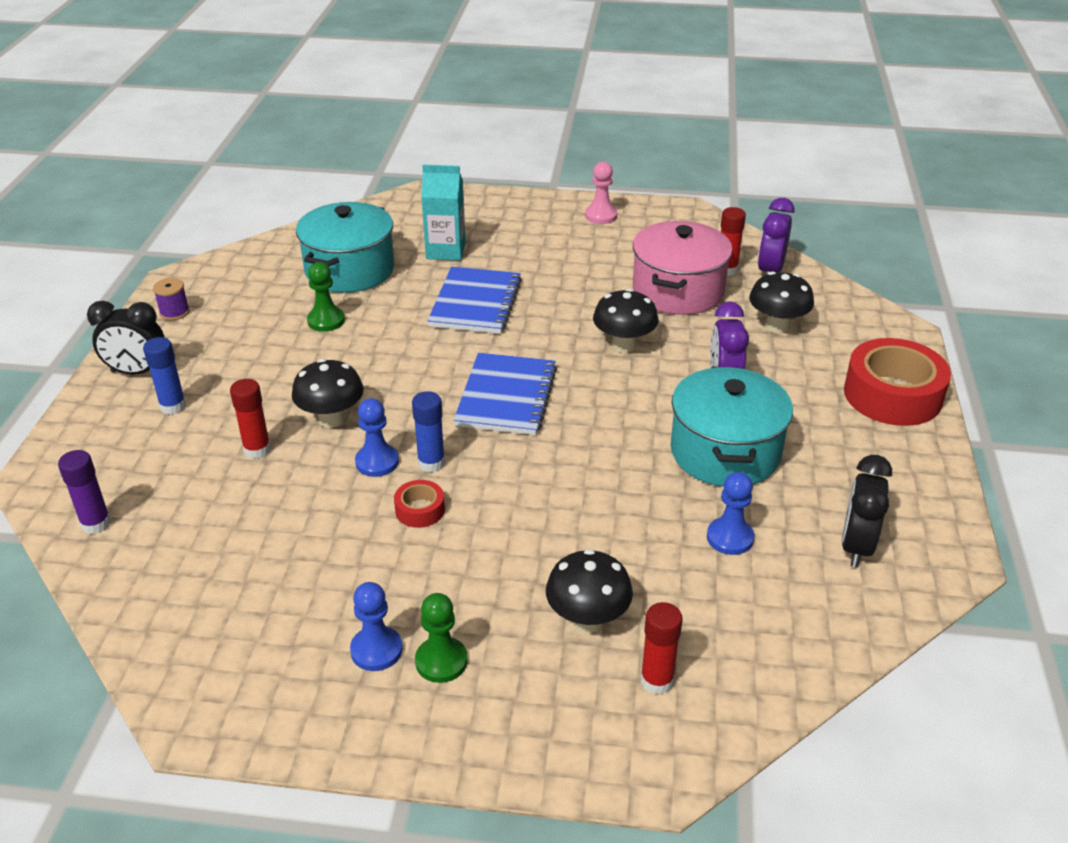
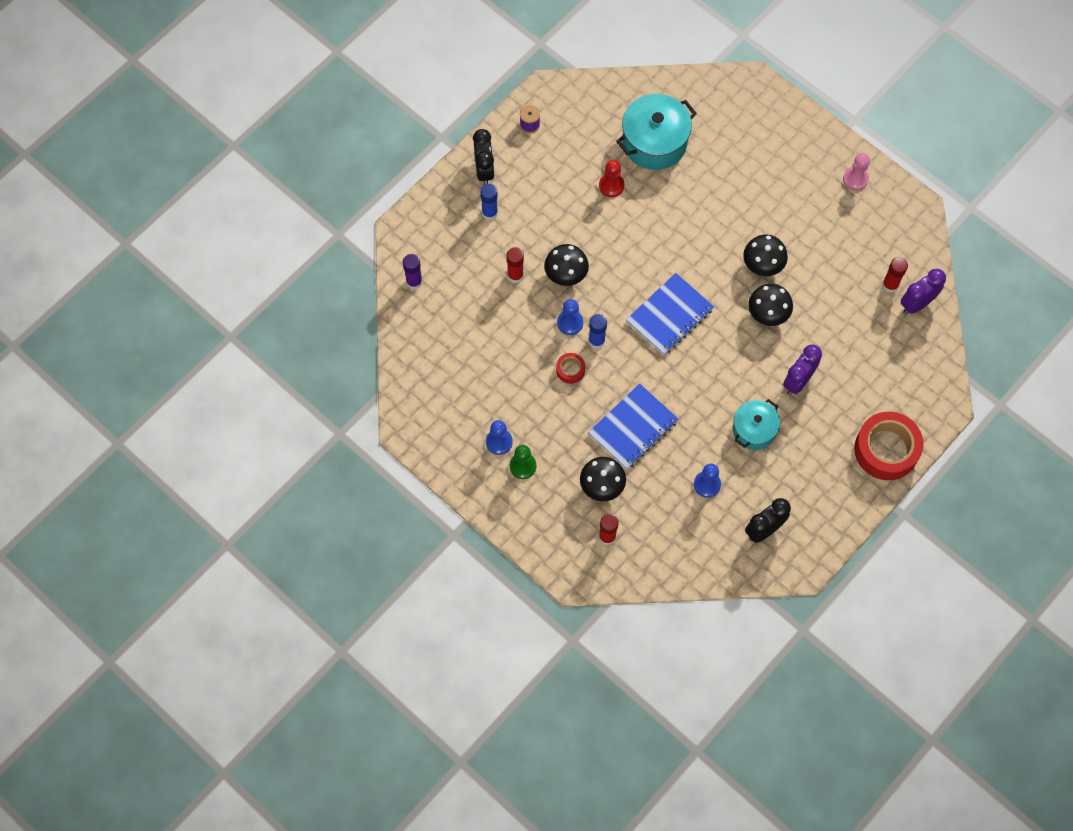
camera: 35 degrees right, 30 degrees up
black clock [87,301,165,374] -> black clock turned 135 degrees counterclockwise [473,129,495,185]
green pawn [307,262,345,332] -> red pawn [599,160,624,197]
turquoise carton [421,165,466,261] -> none
blue notebook [427,267,522,334] -> blue notebook moved to [588,384,679,470]
pink pot [633,221,733,315] -> none
turquoise pot [671,367,793,487] -> turquoise pot [733,399,780,450], size x0.63
black mushroom [749,271,814,333] -> black mushroom moved to [743,235,788,276]

